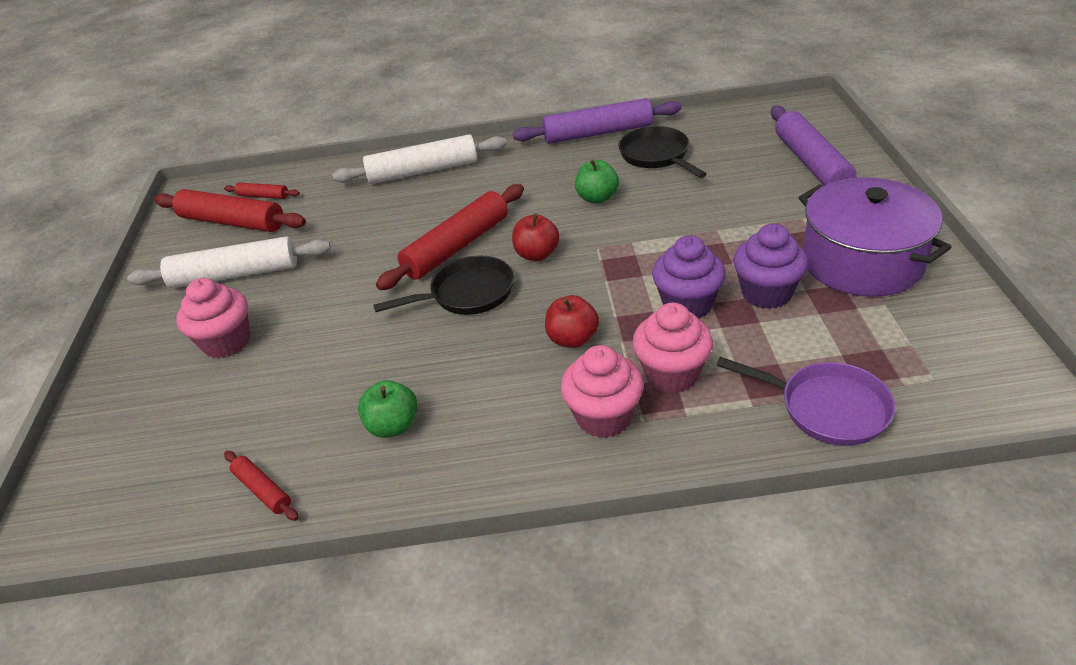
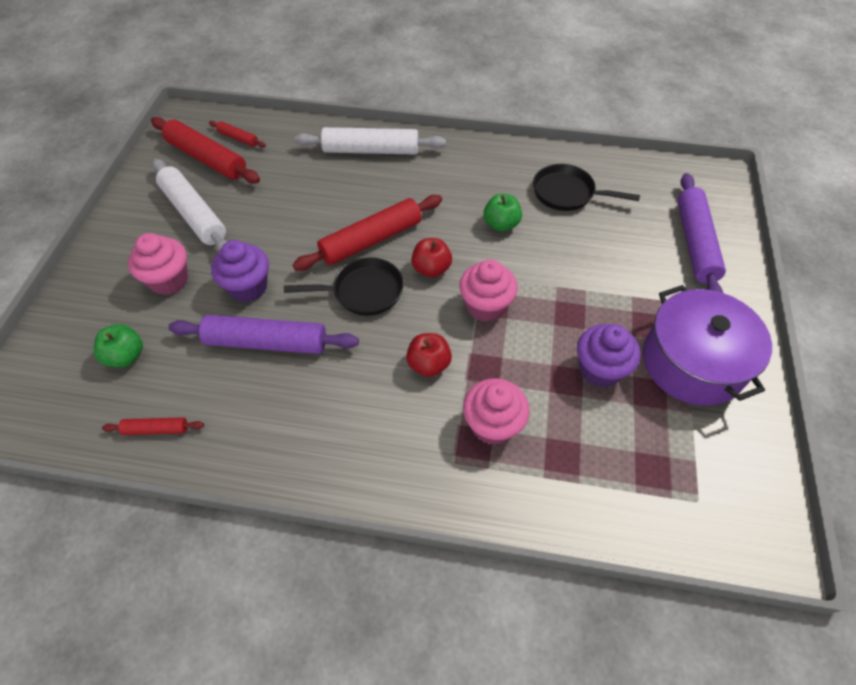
camera: 10 degrees right, 15 degrees up
white rolling pin [127,236,331,288] -> white rolling pin turned 45 degrees clockwise [152,159,228,252]
red rolling pin [224,451,298,521] -> red rolling pin turned 60 degrees counterclockwise [102,417,204,435]
green apple [358,380,418,438] -> green apple moved to [94,324,143,367]
purple rolling pin [513,98,681,144] -> purple rolling pin moved to [168,315,359,354]
pink cupcake [561,345,644,438] -> pink cupcake moved to [459,259,518,322]
black pan [618,126,707,178] -> black pan turned 60 degrees counterclockwise [533,164,640,211]
purple cupcake [652,236,726,318] -> purple cupcake moved to [211,240,269,302]
purple pan [716,357,896,446] -> none

